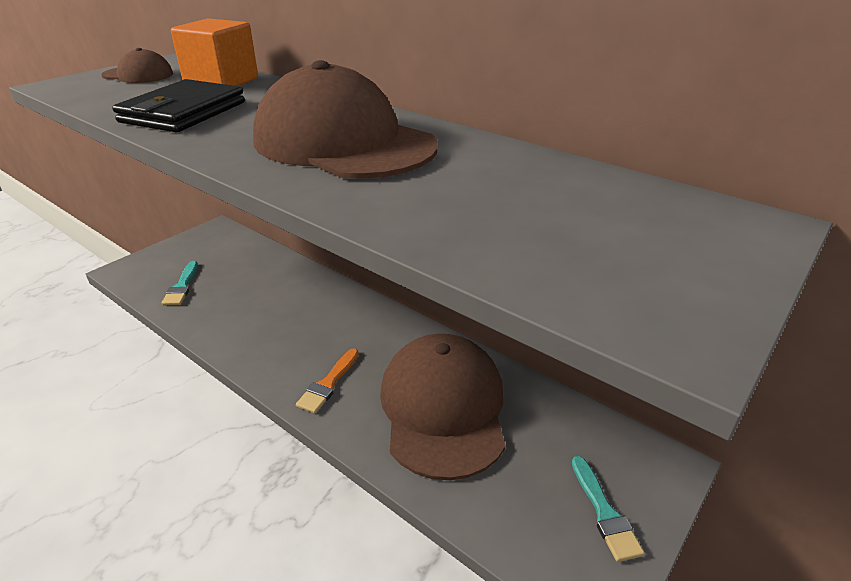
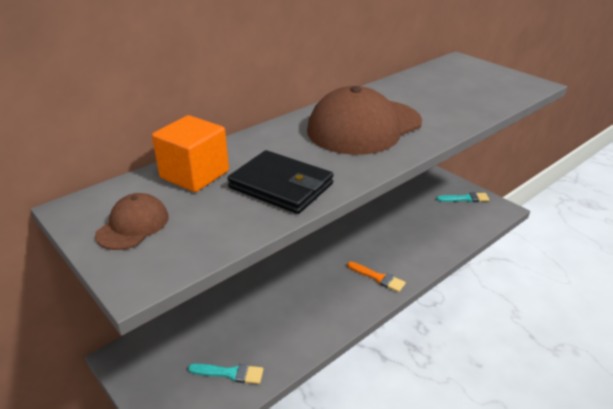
camera: 80 degrees left, 0 degrees up
brown cap [380,334,505,480] -> none

